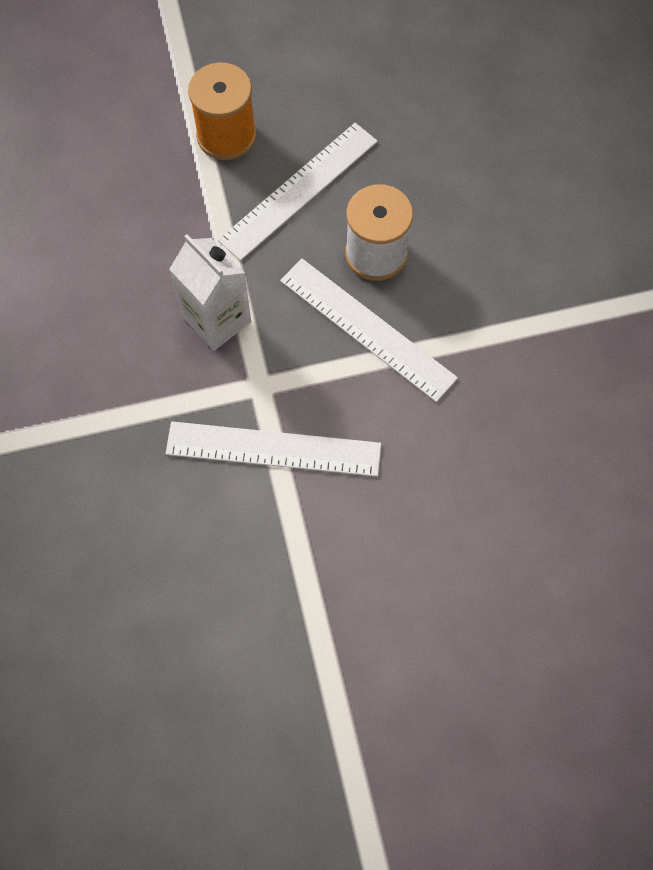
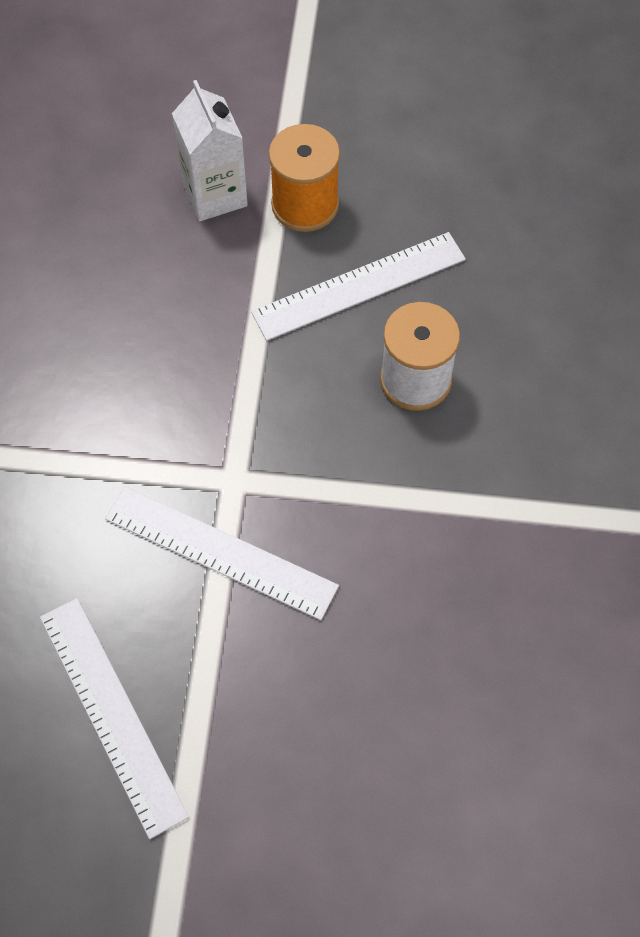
camera: 20 degrees right, 5 degrees down
white carton [169,234,251,351] -> white carton moved to [172,80,248,221]
white ruler [280,259,458,402] -> white ruler moved to [40,598,189,839]

